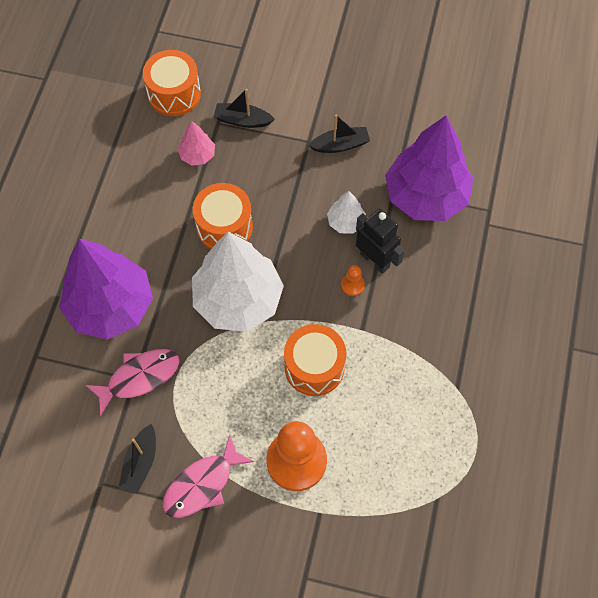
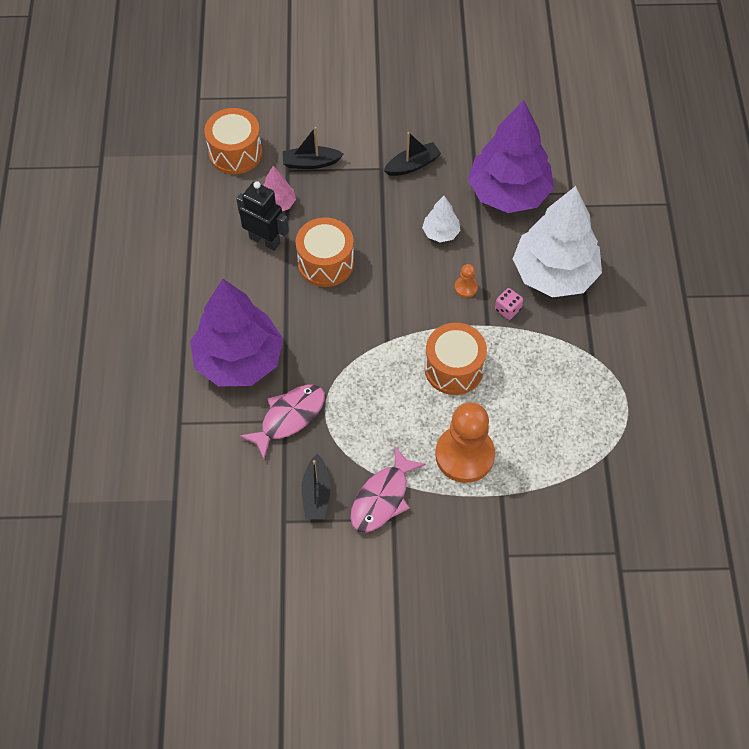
camera: 15 degrees left, 5 degrees down
white tree [192,232,284,332] -> white tree moved to [513,186,602,297]
black robot [356,209,405,274] -> black robot moved to [236,181,289,251]
none -> pink dice [495,288,523,320]

